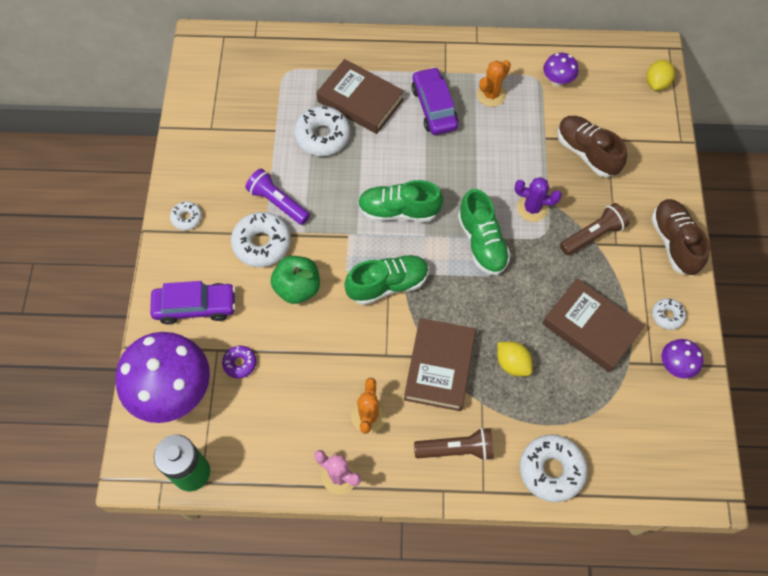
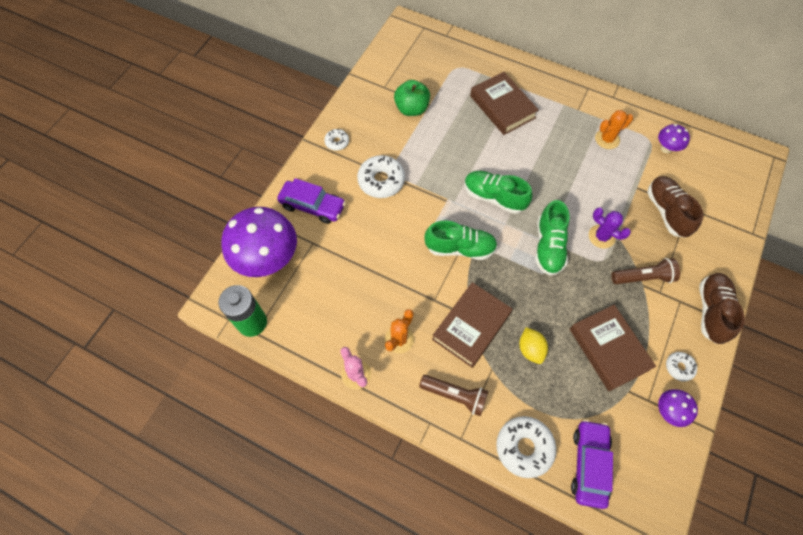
camera: 25 degrees right, 0 degrees up
purple donut [222,346,256,378] -> none
purple flashlight [245,169,310,225] -> none
green apple [271,256,320,304] -> green apple moved to [394,80,430,116]
white donut [294,106,350,156] -> none
purple car [412,67,459,135] -> purple car moved to [571,420,613,509]
yellow lemon [646,60,675,91] -> none

